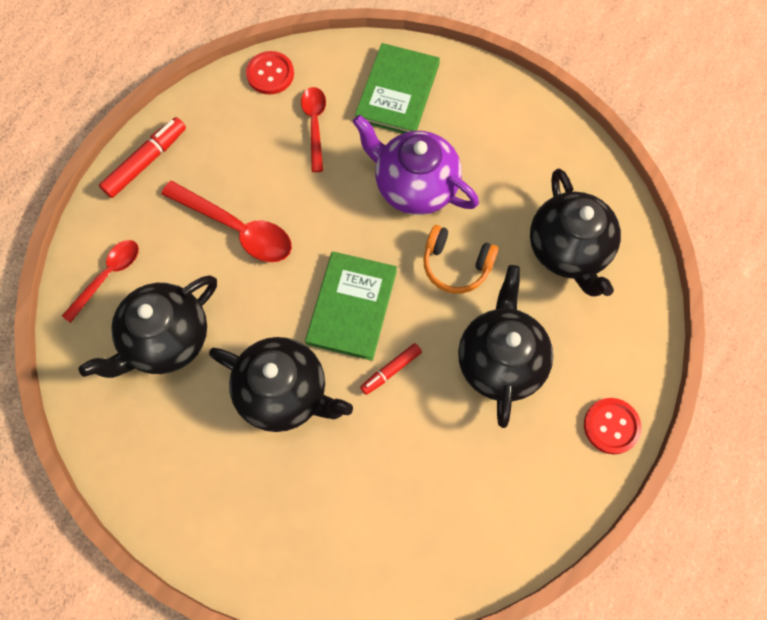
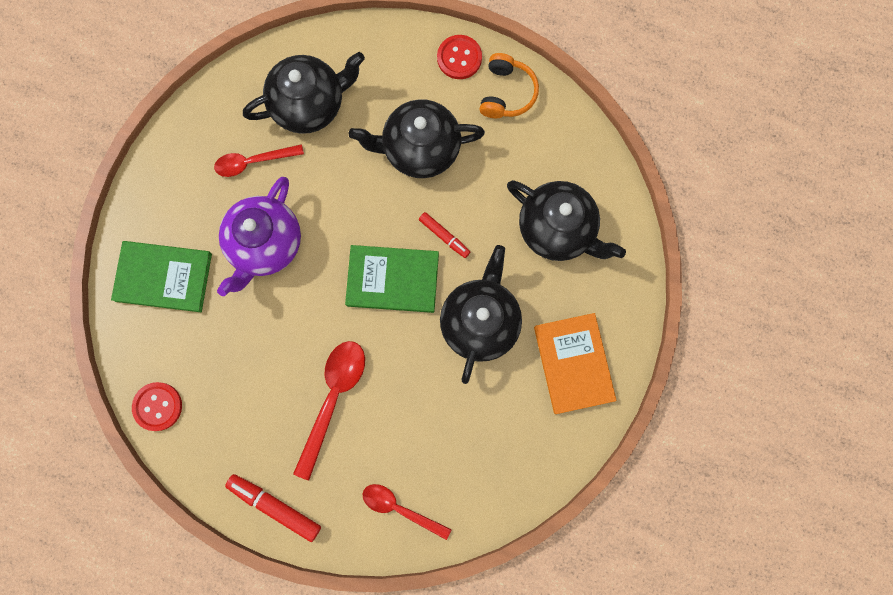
camera: 100 degrees left, 10 degrees up
black teapot [79,275,217,378] -> black teapot moved to [507,180,626,261]
red spoon [301,87,326,172] -> red spoon moved to [214,144,304,177]
orange headphones [423,225,499,294] -> orange headphones moved to [480,53,539,118]
none -> orange book [534,313,617,414]

